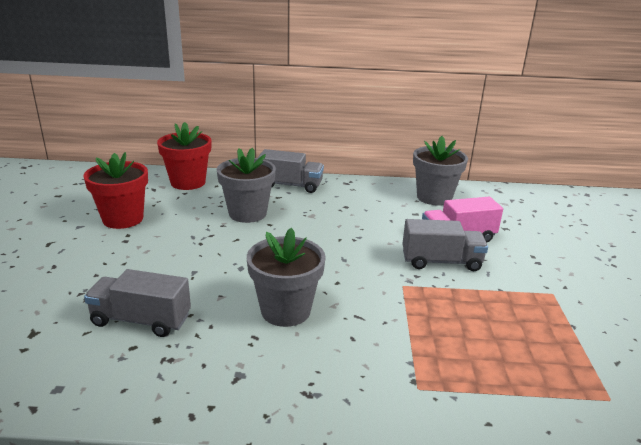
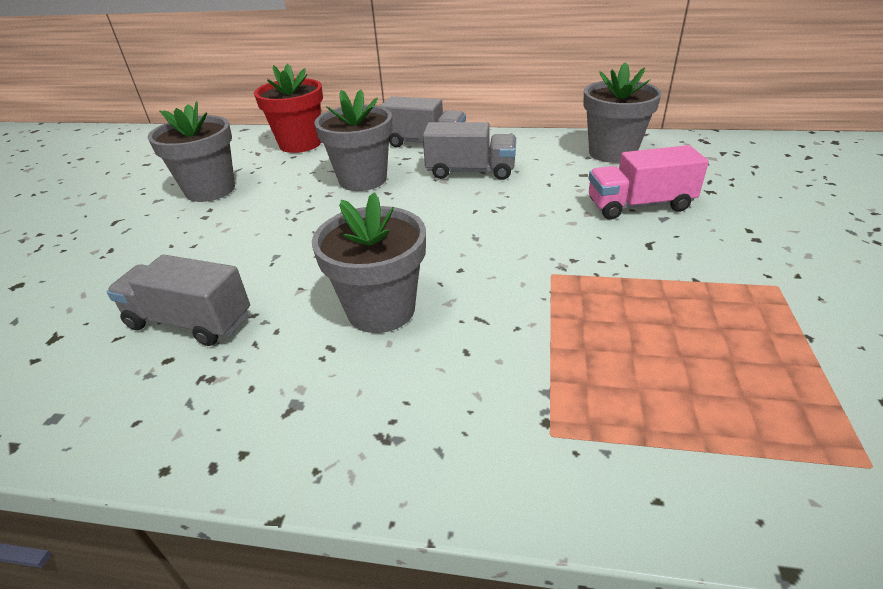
camera: 10 degrees right, 10 degrees up
red flower pot [83,152,148,229] -> grey flower pot [147,101,235,202]
grey truck [402,219,488,271] -> grey truck moved to [423,122,516,180]

